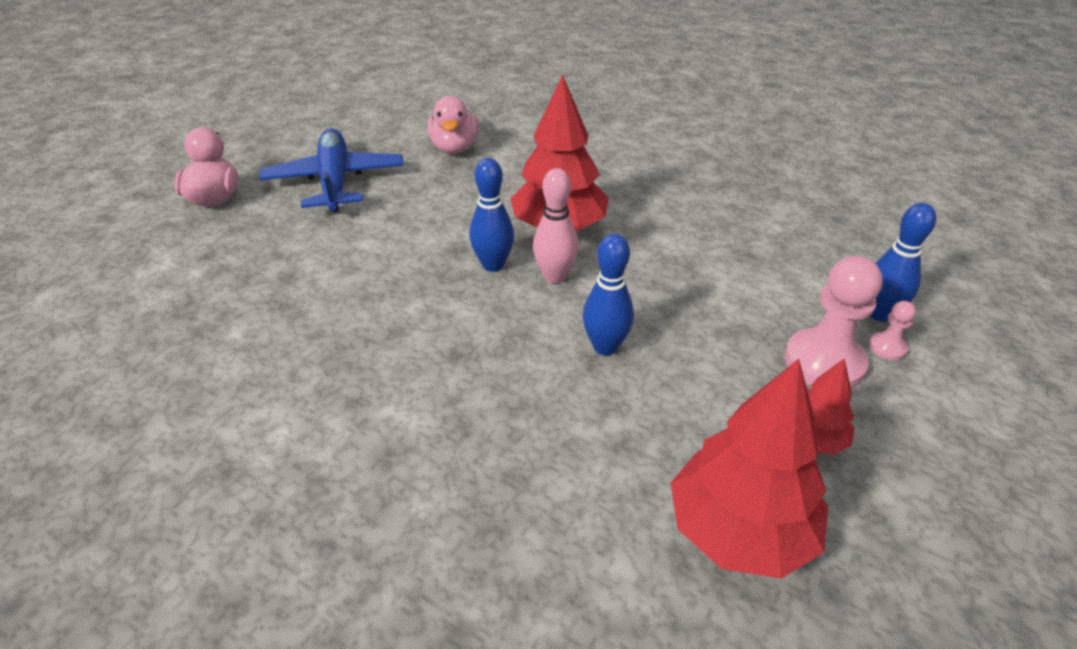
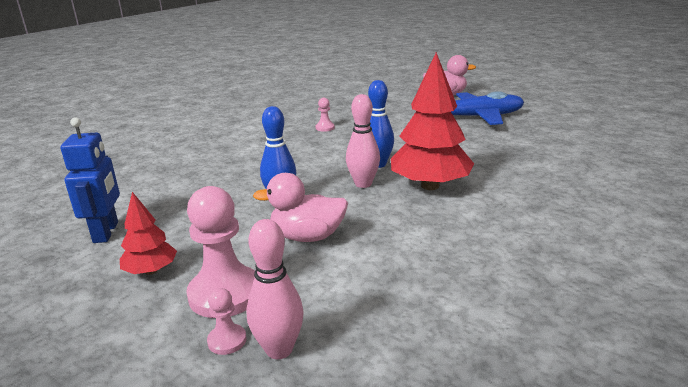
camera: 95 degrees right, 15 degrees down
pink duck [427,96,479,154] -> pink duck moved to [253,173,348,242]
red tree [671,359,828,579] -> blue robot [61,117,120,243]
blue bowling pin [870,203,936,322] -> pink bowling pin [246,219,304,359]
none -> pink pawn [316,98,335,132]

